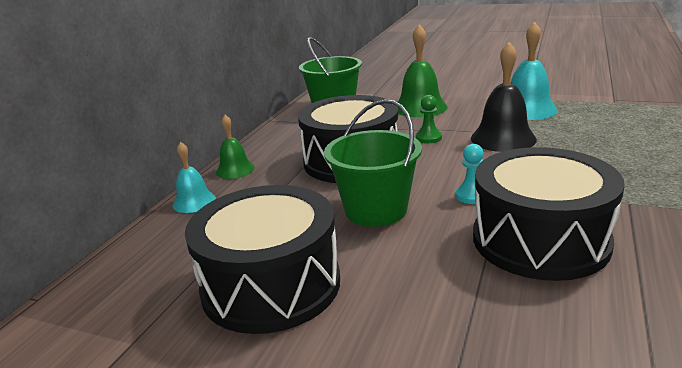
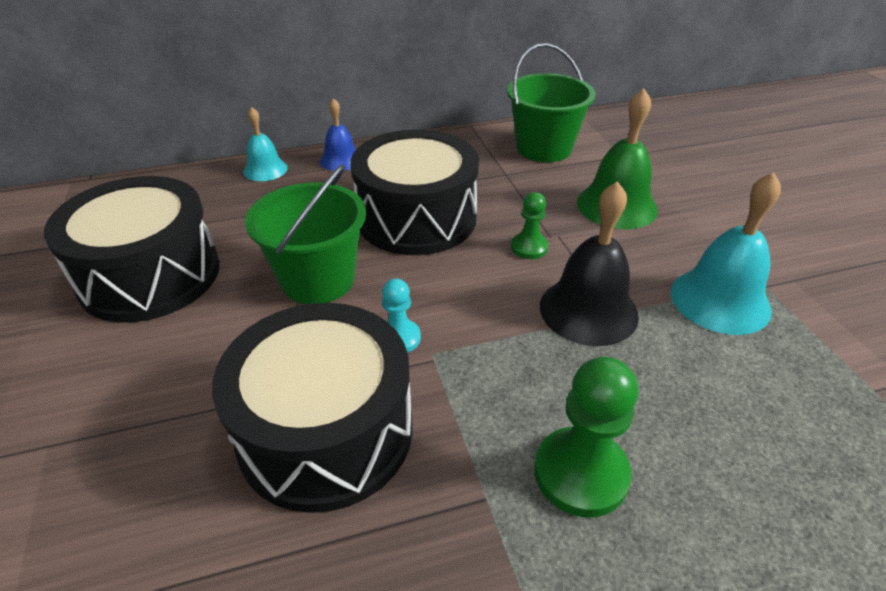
camera: 50 degrees right, 15 degrees up
green bell [216,115,255,179] -> blue bell [320,98,356,171]
none -> green pawn [534,357,638,517]

